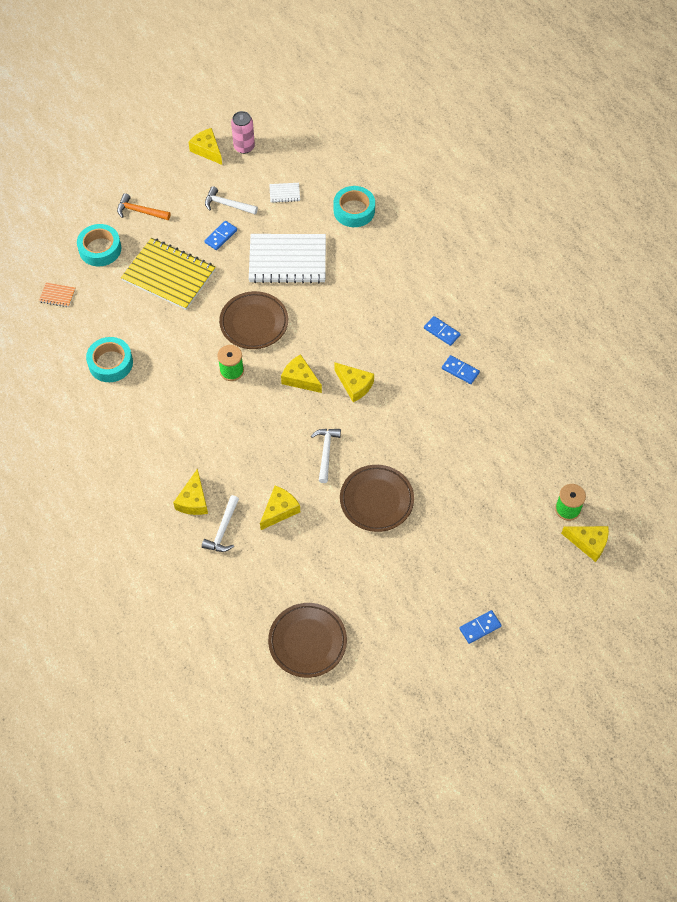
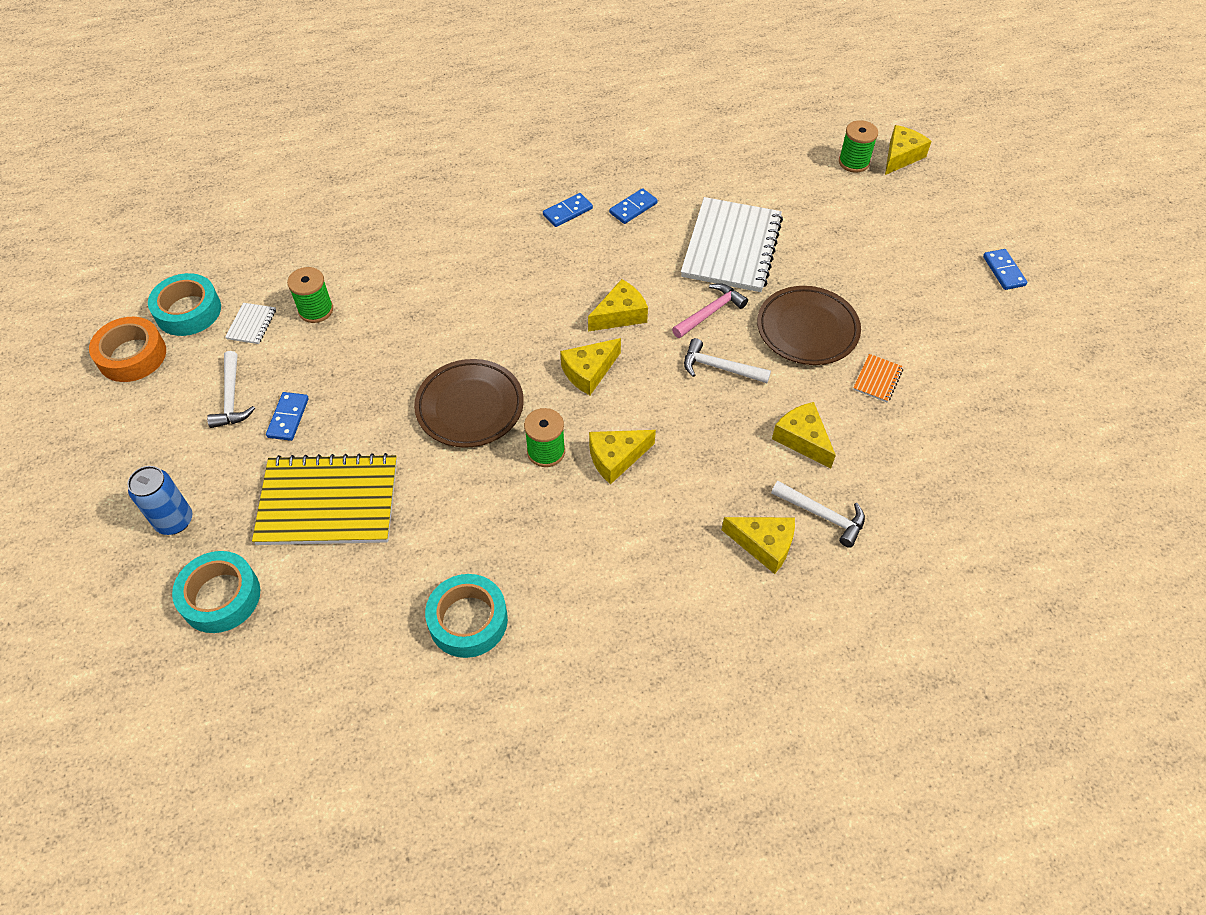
camera: 75 degrees left, 5 degrees down
orange notebook [39,282,76,307] -> orange notebook moved to [853,354,903,402]
orange hammer [117,193,171,220] -> blue can [127,466,192,535]
yellow notebook [121,238,216,310] -> yellow notebook turned 45 degrees clockwise [252,453,397,545]
yellow cheese [189,128,222,165] -> yellow cheese moved to [589,430,656,484]
white hammer [205,186,258,214] -> white hammer turned 45 degrees counterclockwise [207,351,255,428]
blue domino [205,221,237,250] -> blue domino turned 45 degrees clockwise [266,392,309,441]
pink can [231,111,255,154] -> orange tape [89,317,166,382]
white notebook [249,234,326,283] -> white notebook moved to [681,197,783,292]
brown plate [268,603,347,678] -> none
turquoise tape [334,186,375,227] -> turquoise tape moved to [148,273,221,336]
none -> green spool [287,267,333,323]
none -> pink hammer [672,283,748,338]

